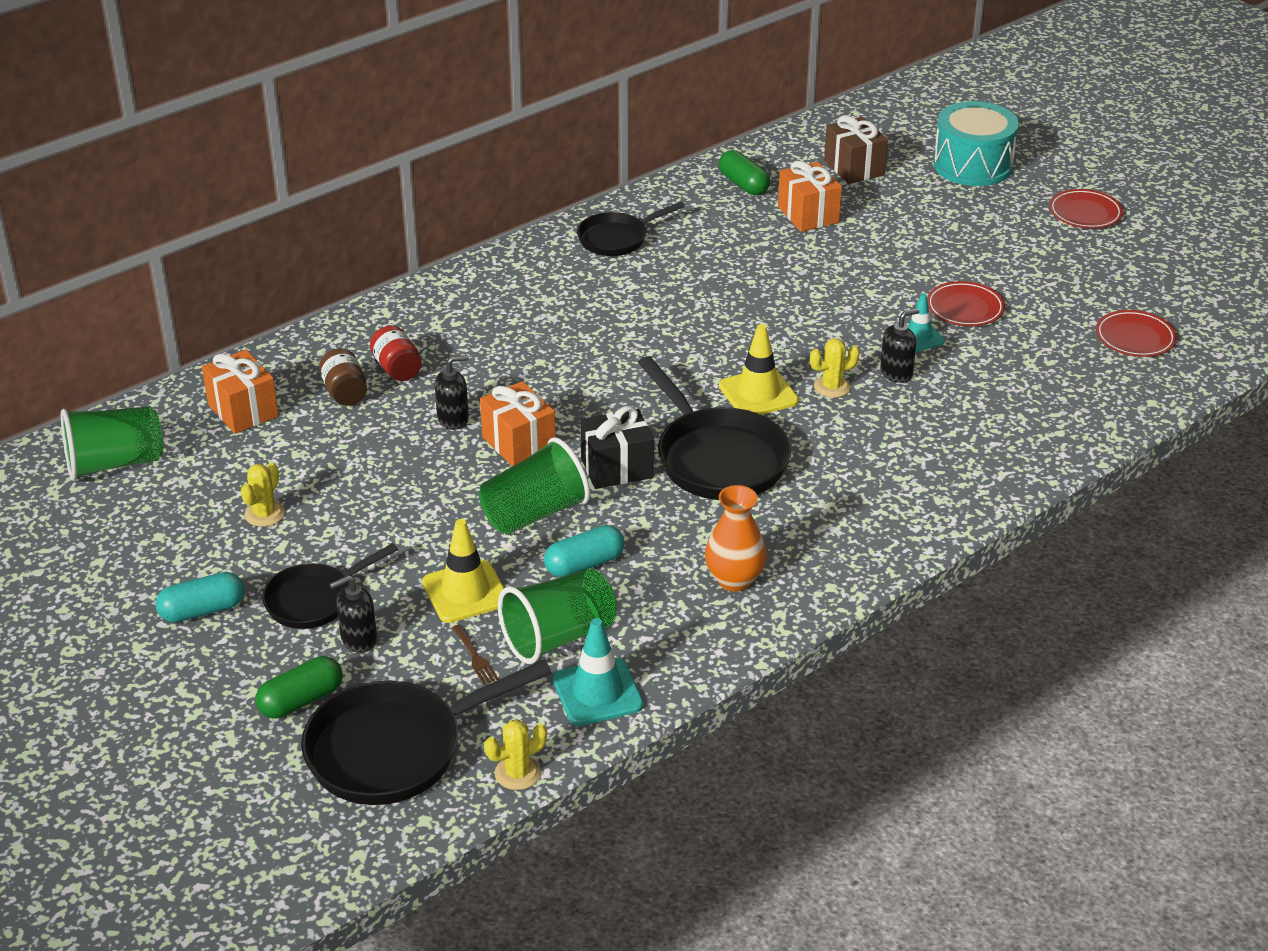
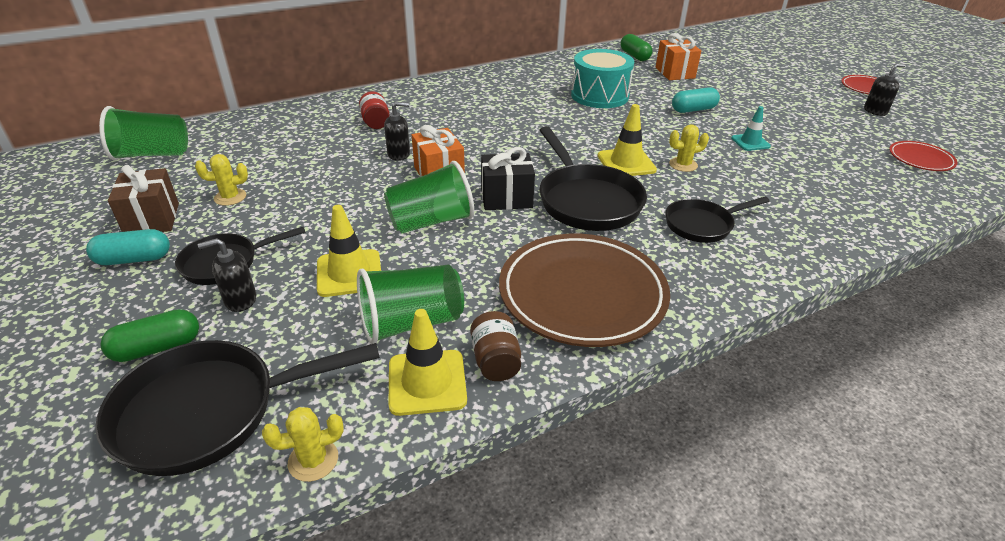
camera: 10 degrees right, 0 degrees up
orange gift [202,350,279,434] -> none
yellow cactus [241,463,285,527] -> yellow cactus turned 45 degrees clockwise [195,154,248,206]
brown jar [319,348,367,406] -> brown jar moved to [470,311,521,381]
brown fork [452,624,499,685] -> none
turquoise capsule [544,525,624,577] -> turquoise capsule moved to [672,87,720,113]
turquoise traffic cone [553,618,643,726] -> yellow traffic cone [389,309,467,416]
black pan [577,202,685,256] -> black pan moved to [665,197,770,243]
orange vase [705,485,767,592] -> brown plate [499,234,670,347]
brown gift [824,115,888,184] -> brown gift moved to [108,165,179,232]
black soap dispenser [880,308,919,383] -> black soap dispenser moved to [864,64,905,116]
red plate [927,281,1005,326] -> none
turquoise drum [933,101,1019,186] -> turquoise drum moved to [571,49,634,108]

